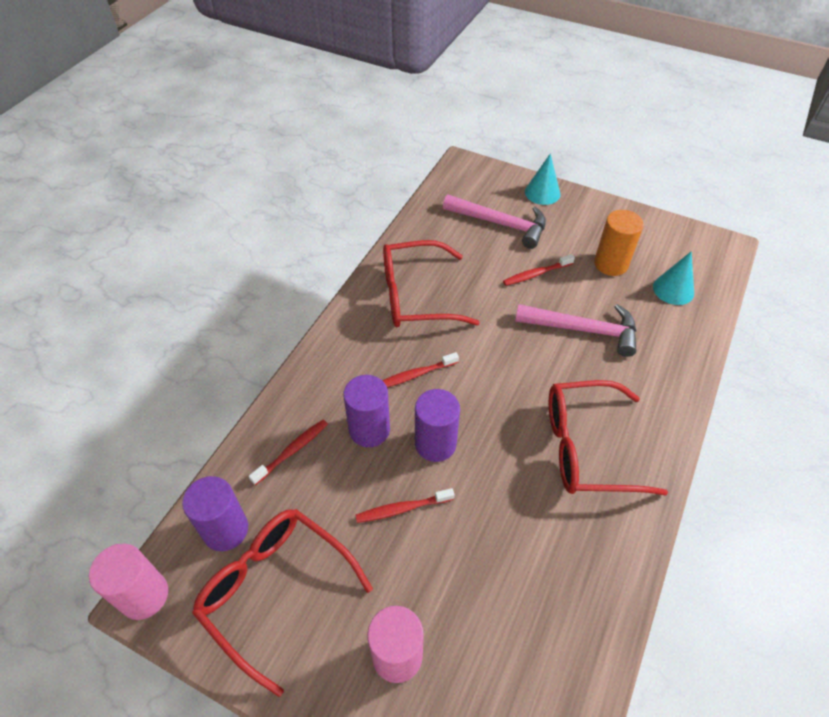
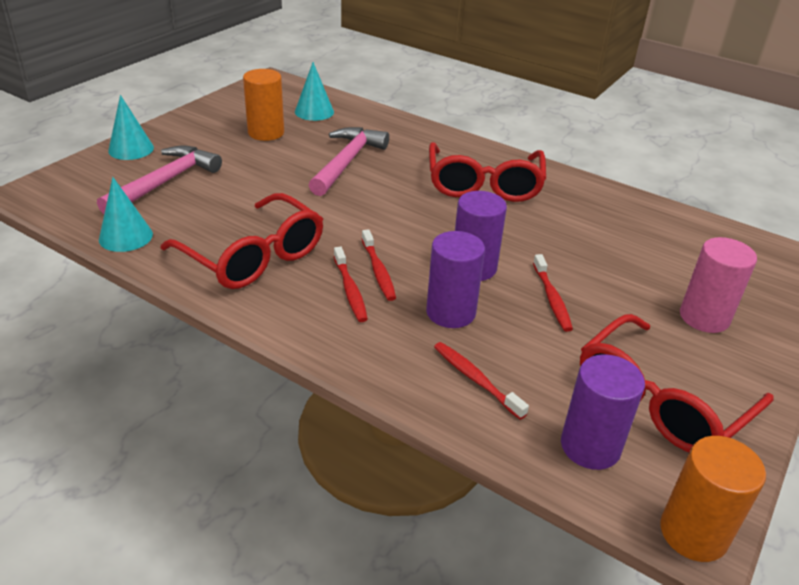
camera: 85 degrees left, 15 degrees down
pink cylinder [89,543,168,620] -> orange cylinder [660,436,766,562]
red glasses [383,240,480,327] -> red glasses turned 45 degrees counterclockwise [161,193,323,289]
red toothbrush [503,254,575,286] -> red toothbrush moved to [334,247,368,322]
none -> turquoise cone [99,177,153,252]

